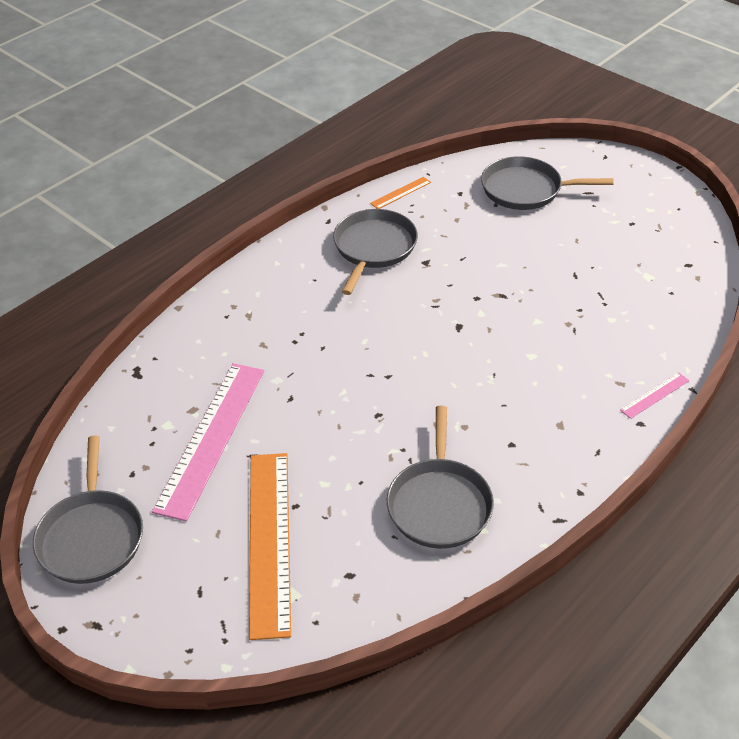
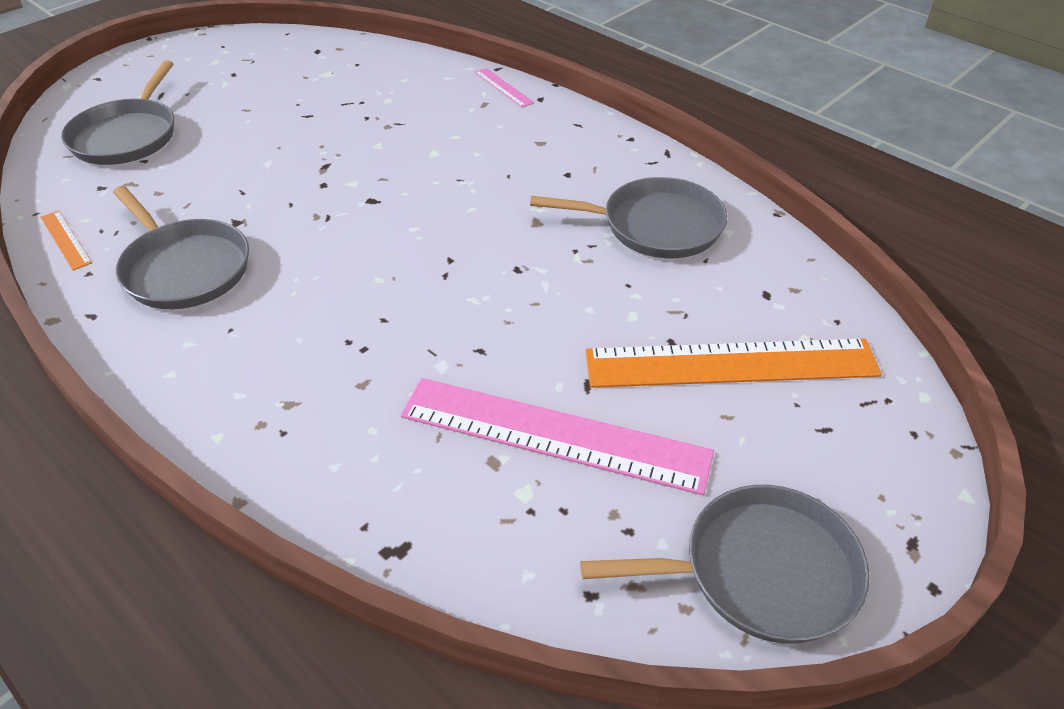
camera: 90 degrees left, 0 degrees up
grey pan [333,209,418,295] -> grey pan turned 150 degrees counterclockwise [113,186,249,309]

